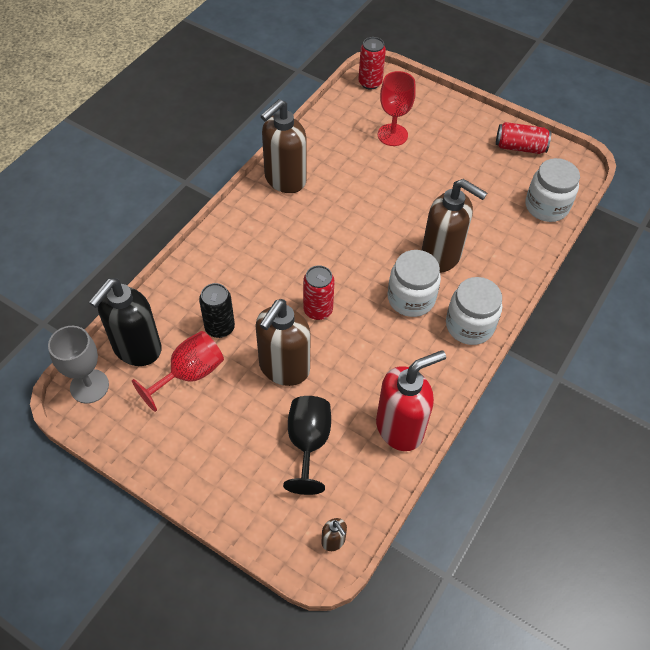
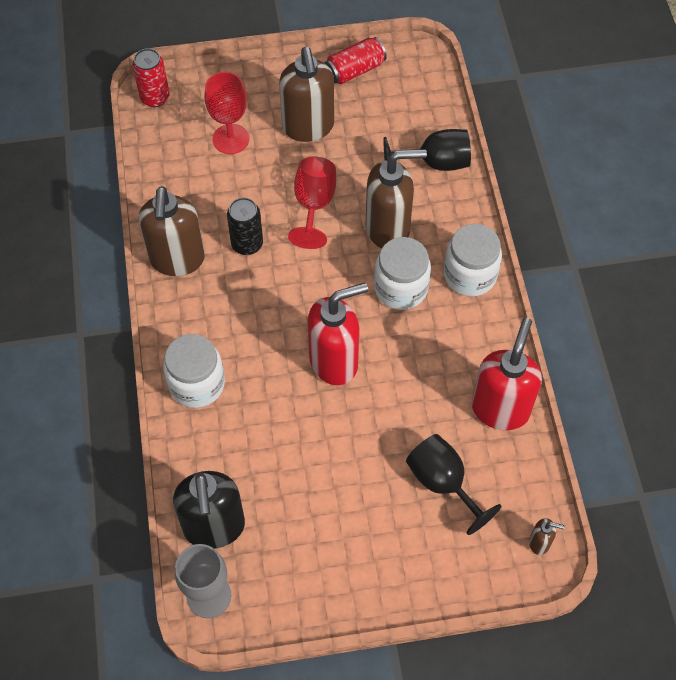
camera: 40 degrees left, 5 degrees up
red goblet [132,331,224,412] -> red goblet moved to [288,157,336,249]
black can [199,283,235,338] -> black can moved to [227,198,263,255]
brown soap dispenser [255,299,311,386] -> brown soap dispenser moved to [279,47,334,142]
red can [303,265,335,320] -> red soap dispenser [308,283,368,385]
white jar [526,158,580,222] -> white jar moved to [163,334,225,408]
none -> black goblet [383,129,471,171]

